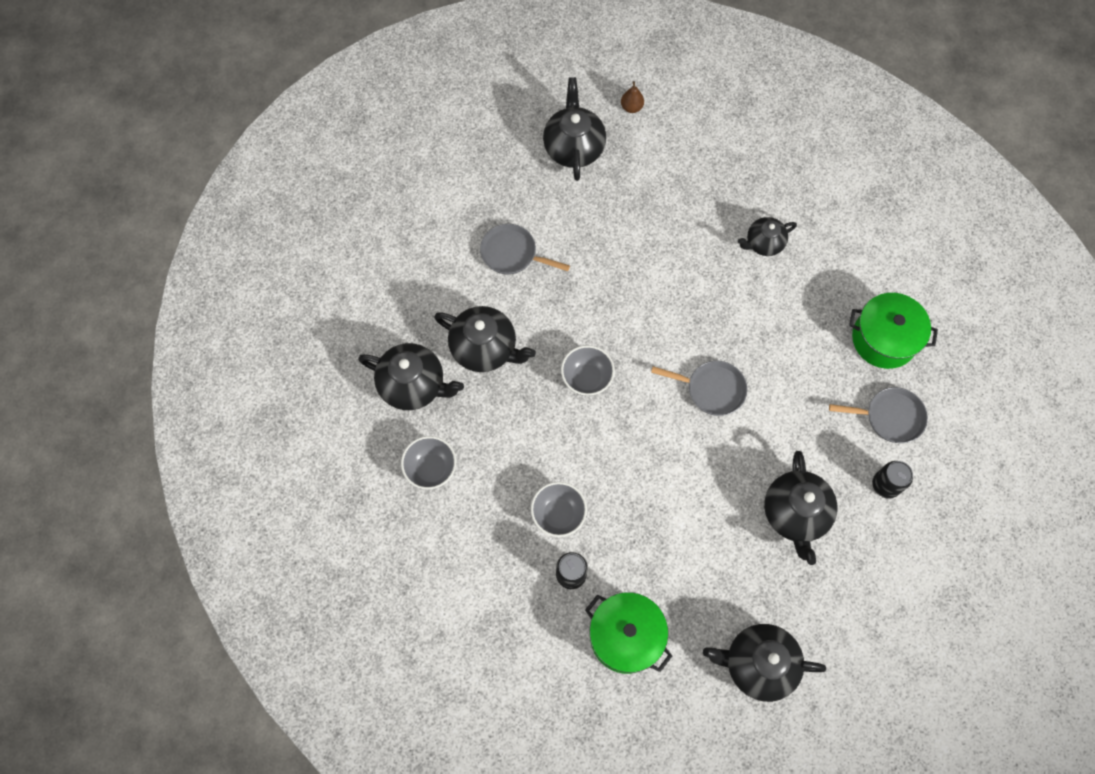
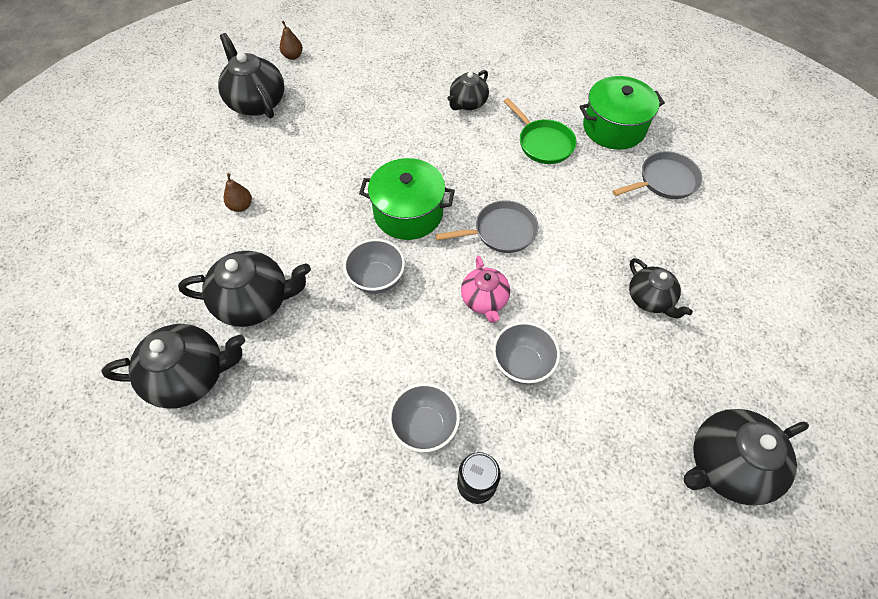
camera: 30 degrees left, 10 degrees down
grey bowl [401,436,456,490] -> grey bowl moved to [493,322,560,384]
grey pan [480,224,570,275] -> brown pear [224,173,252,212]
green pot [585,592,672,674] -> green pot moved to [359,158,455,240]
black teapot [764,451,838,565] -> black teapot [629,258,693,318], size x0.62
black can [872,461,913,499] -> none
none -> pink teapot [461,256,510,323]
none -> green pan [504,98,577,164]

